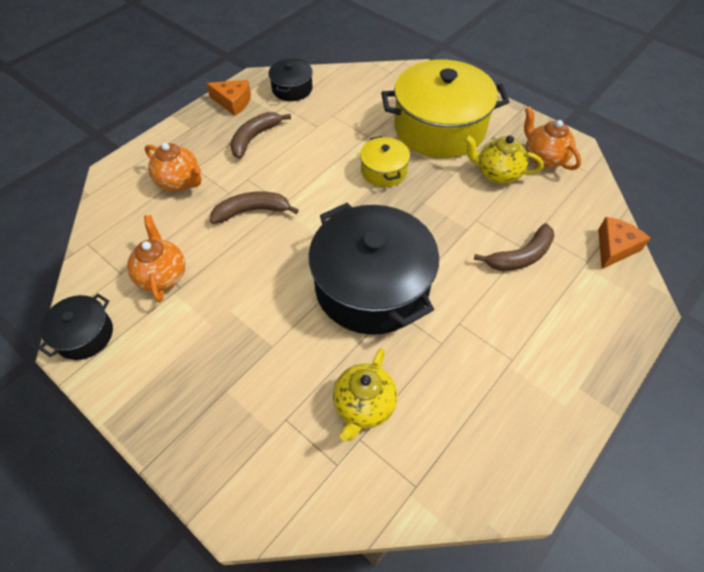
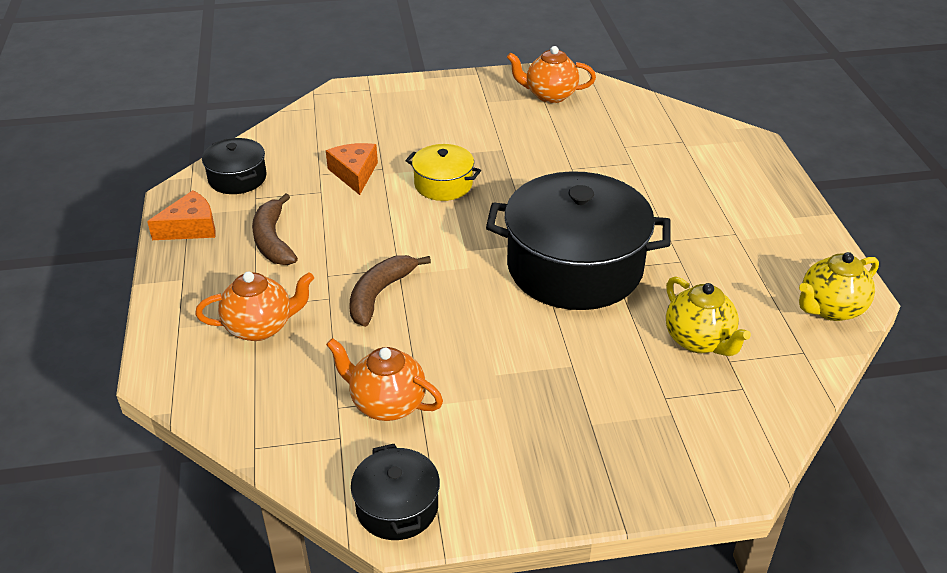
camera: 50 degrees left, 15 degrees down
yellow pot [381,60,509,158] -> none
yellow teapot [464,135,544,184] -> yellow teapot moved to [799,252,879,321]
brown banana [474,223,555,271] -> none
orange cheese [598,217,651,269] -> orange cheese moved to [326,143,378,195]

